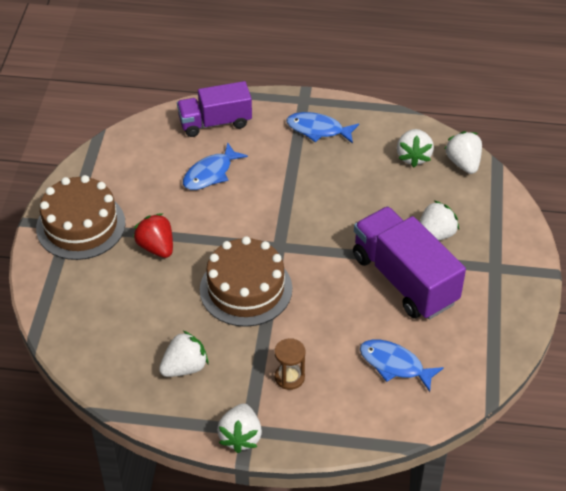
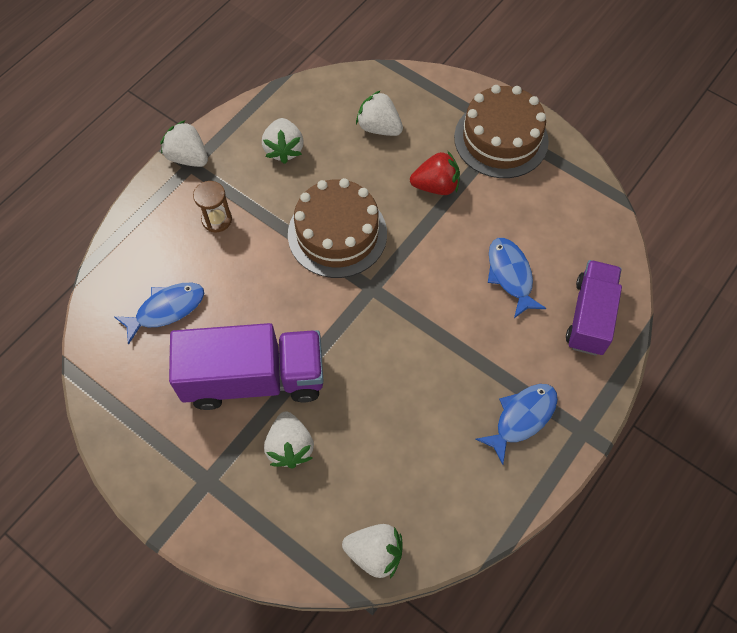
camera: 120 degrees right, 15 degrees up
white strawberry [397,129,434,167] -> white strawberry moved to [356,90,403,136]

